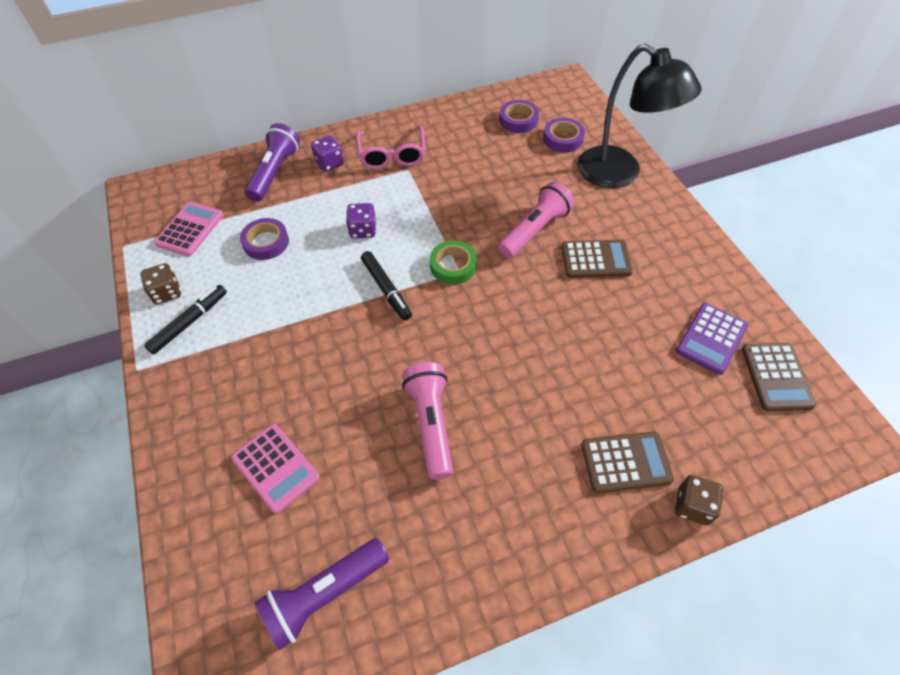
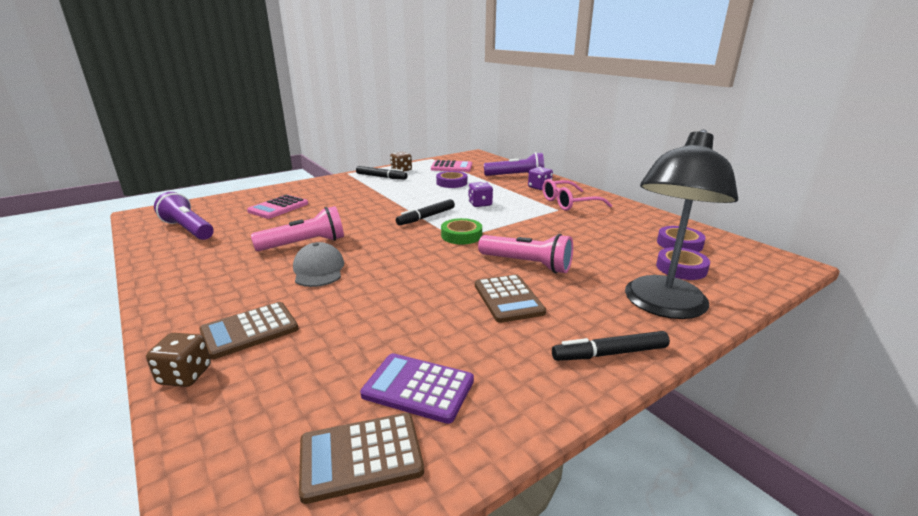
camera: 75 degrees right, 30 degrees down
brown calculator [581,431,674,493] -> brown calculator turned 75 degrees clockwise [199,302,298,359]
none -> grey cap [293,242,344,287]
none -> black marker [552,331,670,361]

